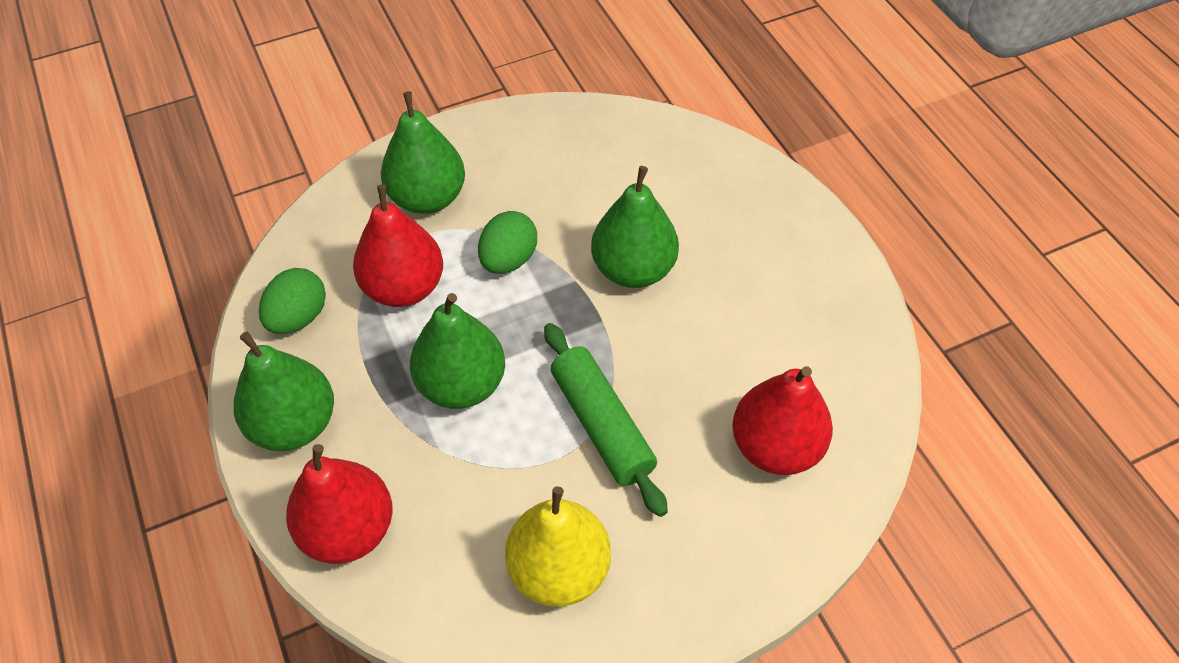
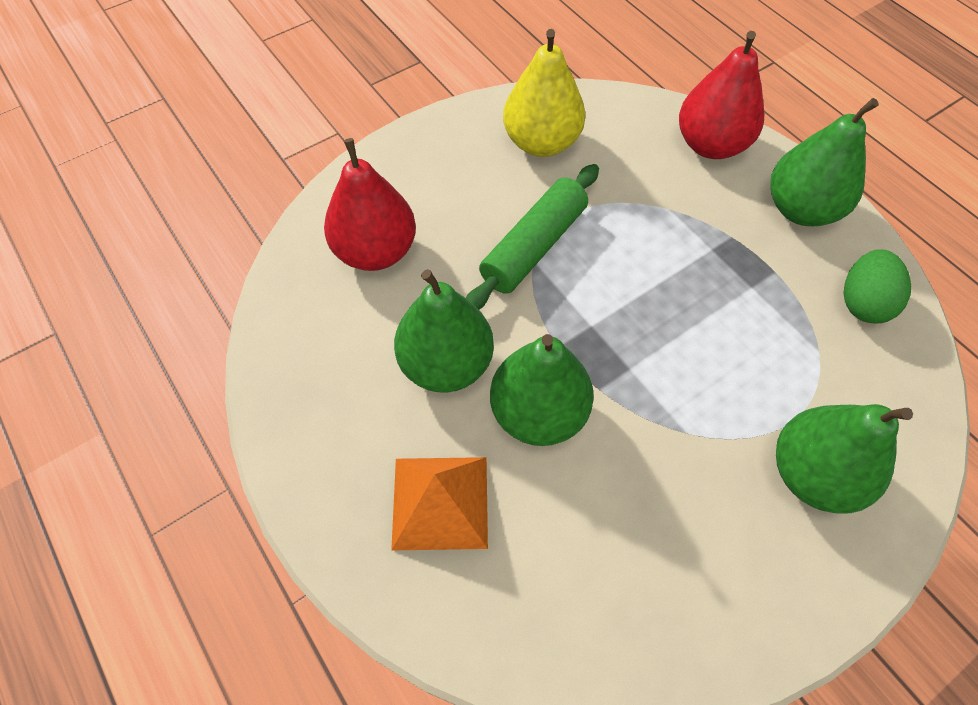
camera: 170 degrees right, 5 degrees up
red pear [353,184,443,307] -> none
green pear [410,293,505,409] -> green pear moved to [394,269,494,393]
green egg [478,211,537,274] -> none
green rolling pin [544,323,668,517] -> green rolling pin turned 75 degrees clockwise [466,164,599,310]
none -> orange pyramid [391,457,488,551]

